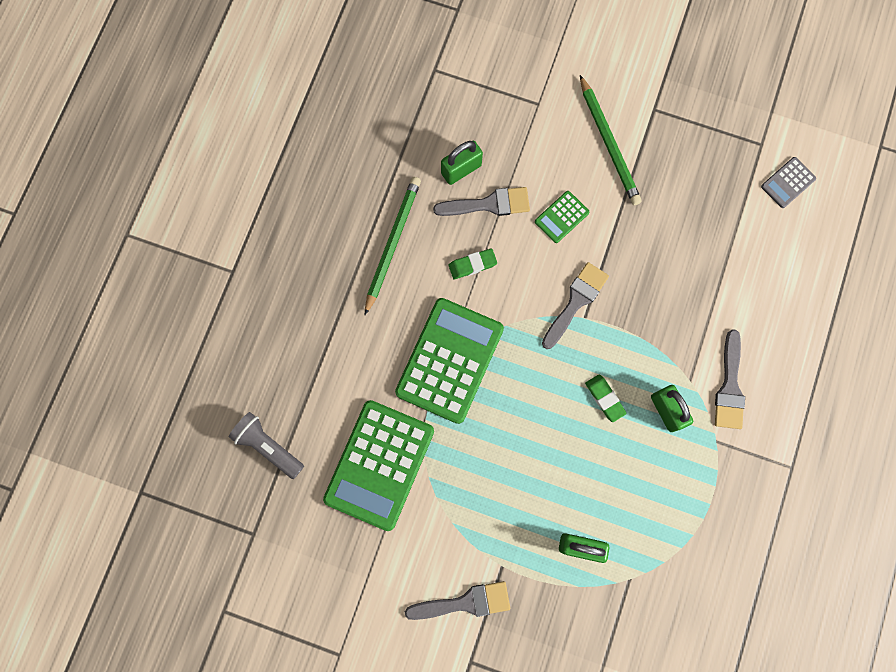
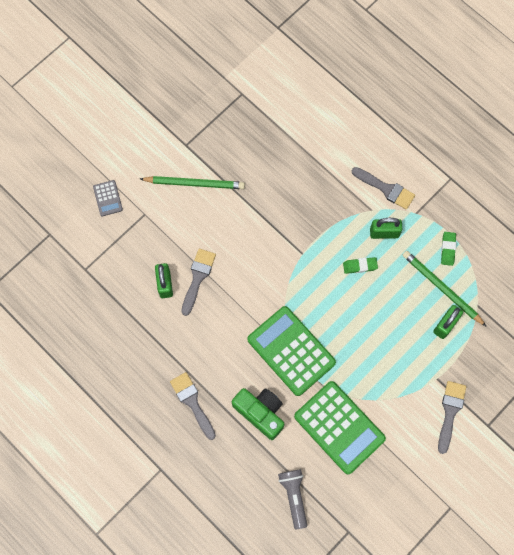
camera: 65 degrees left, 5 degrees down
grey flashlight [229,412,304,479] -> grey flashlight turned 105 degrees clockwise [278,469,307,529]
green pencil [365,177,421,315] -> green pencil moved to [402,251,487,327]
green eraser [449,248,497,280] -> green eraser moved to [441,232,456,266]
green calculator [535,191,589,243] -> none
grey brush [542,262,609,349] -> grey brush moved to [170,372,216,440]
grey calculator [761,157,816,208] -> grey calculator moved to [93,180,123,216]
none -> green camera [232,388,284,440]

